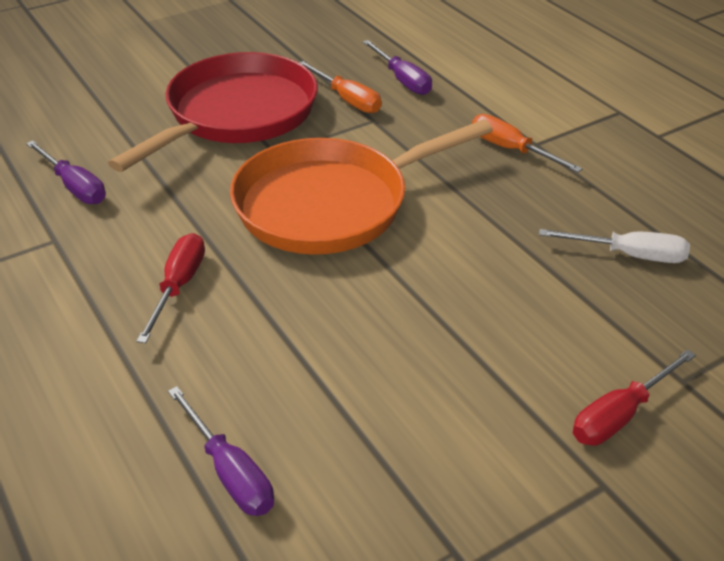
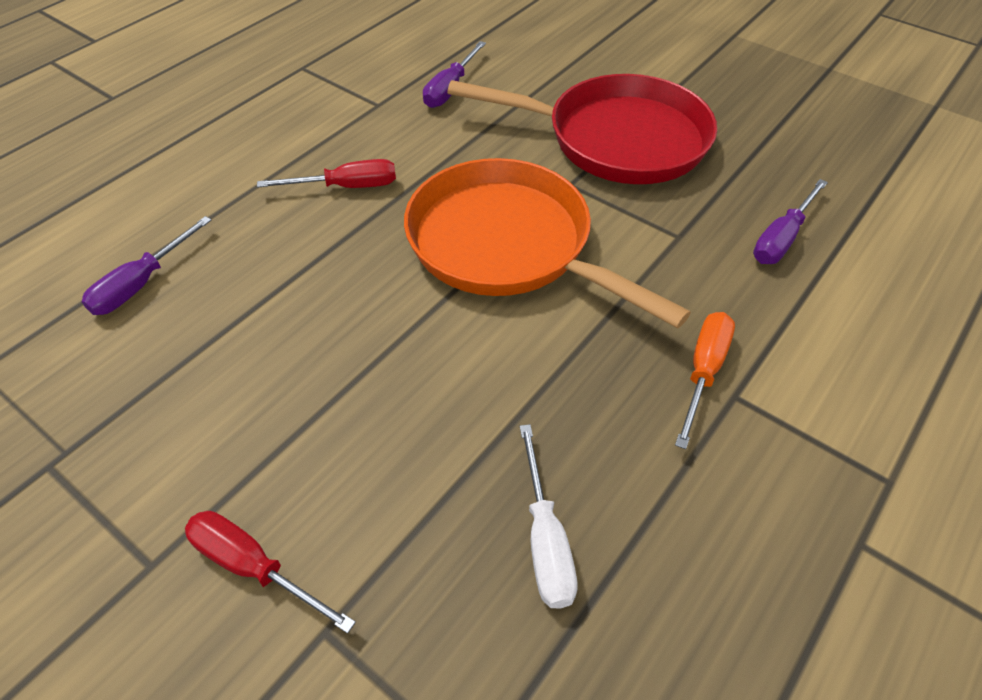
camera: 70 degrees right, 10 degrees up
orange screwdriver [299,61,381,113] -> none

